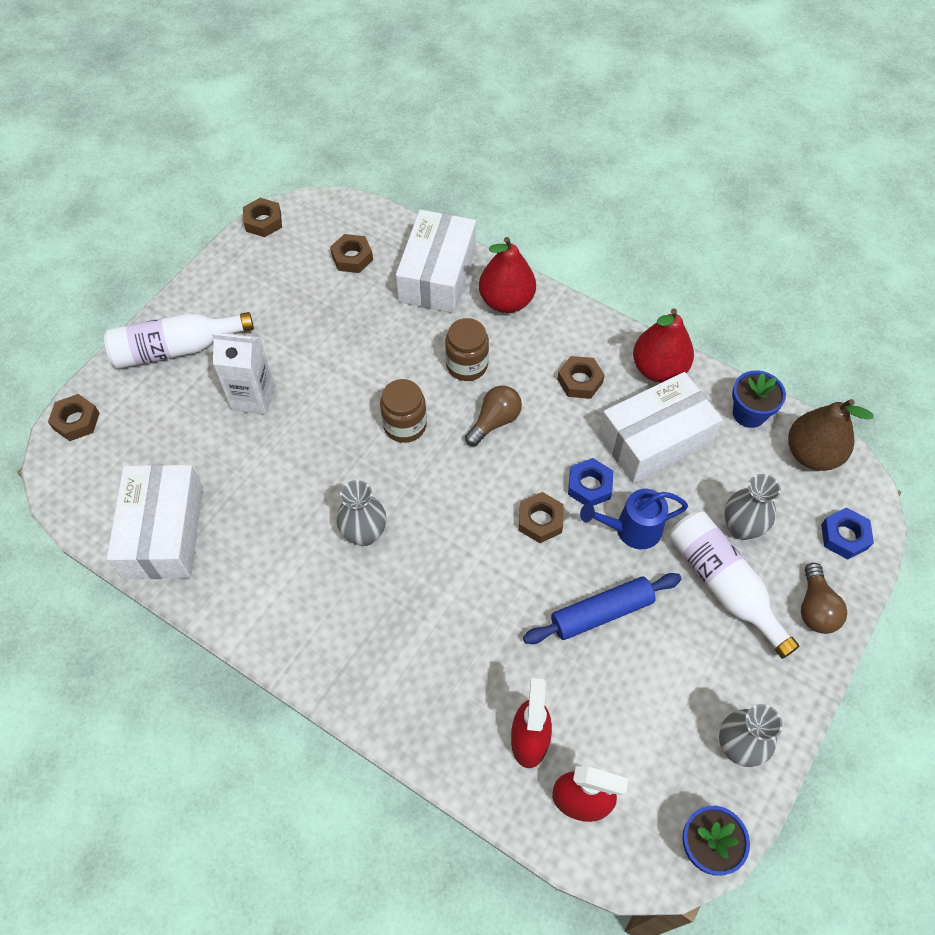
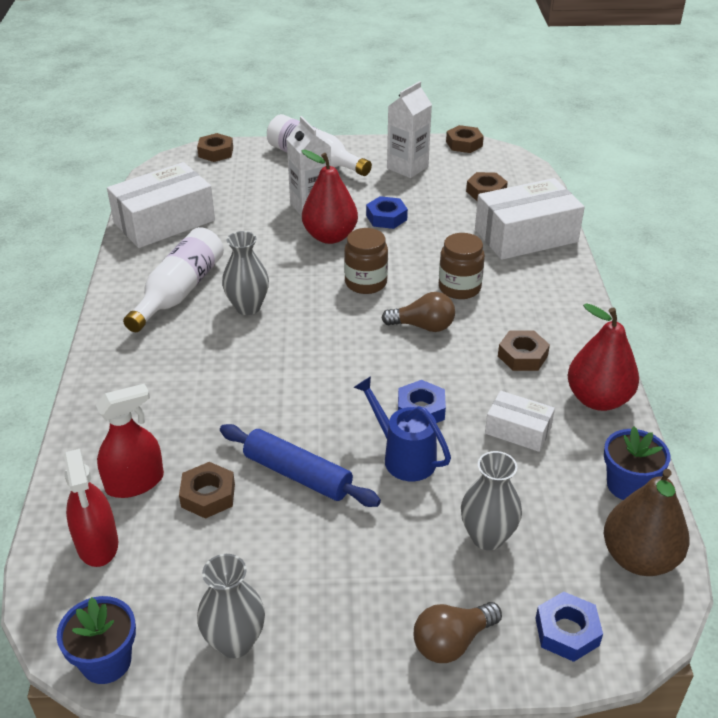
camera: 55 degrees right, 20 degrees down
red pear [479,237,536,313] -> red pear moved to [301,150,358,244]
brown nut [519,492,564,543] -> brown nut moved to [179,462,235,519]
white box [598,372,723,483] -> white box [485,391,555,452], size x0.52
white bottle [670,511,799,659] -> white bottle moved to [123,227,224,332]
none -> blue nut [366,196,408,229]
none -> white carton [387,81,432,178]

